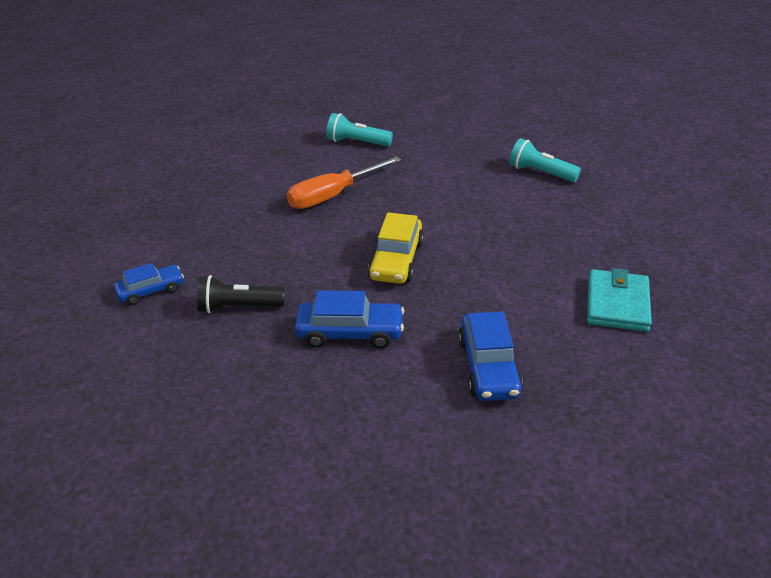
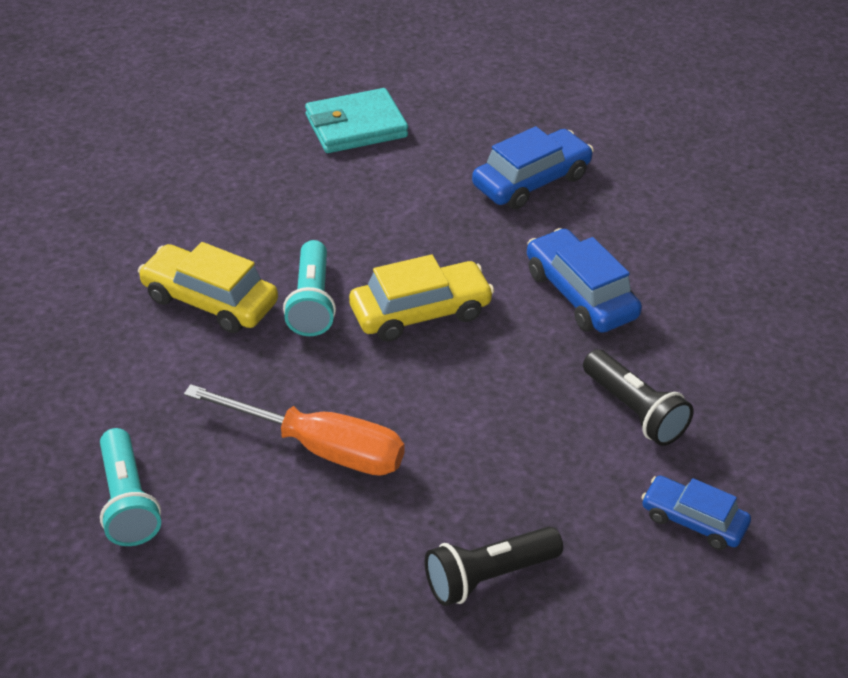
camera: 125 degrees left, 5 degrees up
turquoise flashlight [509,138,581,182] -> turquoise flashlight moved to [283,240,336,336]
none -> yellow car [138,242,278,333]
none -> black flashlight [425,526,563,606]

